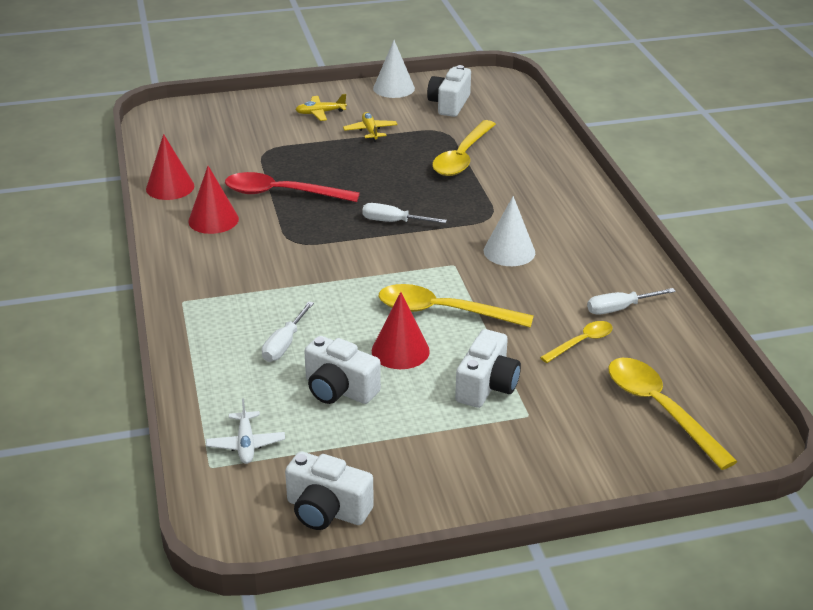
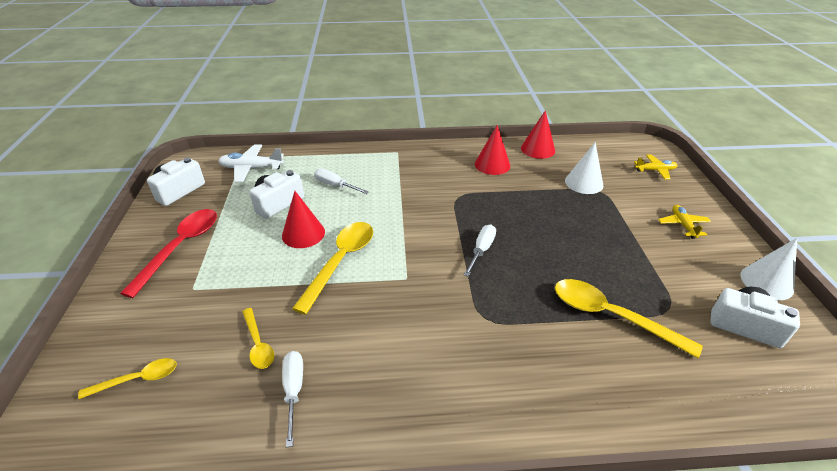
camera: 100 degrees right, 5 degrees up
white plane [206,398,285,464] -> white plane [218,144,284,182], size x1.52
red spoon [225,172,360,202] -> red spoon moved to [120,209,217,298]
yellow plane [343,112,398,142] -> yellow plane moved to [634,154,678,180]
white camera [455,329,521,408] -> none
white cone [484,196,535,266] -> white cone moved to [565,142,604,194]
yellow spoon [608,358,738,470] -> yellow spoon [78,358,177,399], size x0.56

